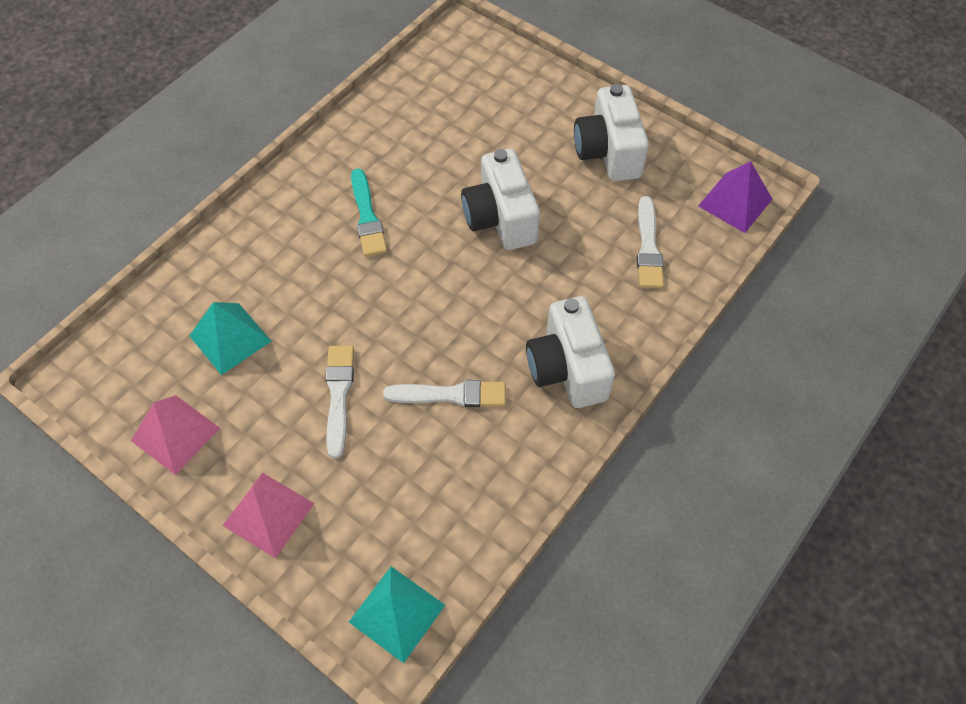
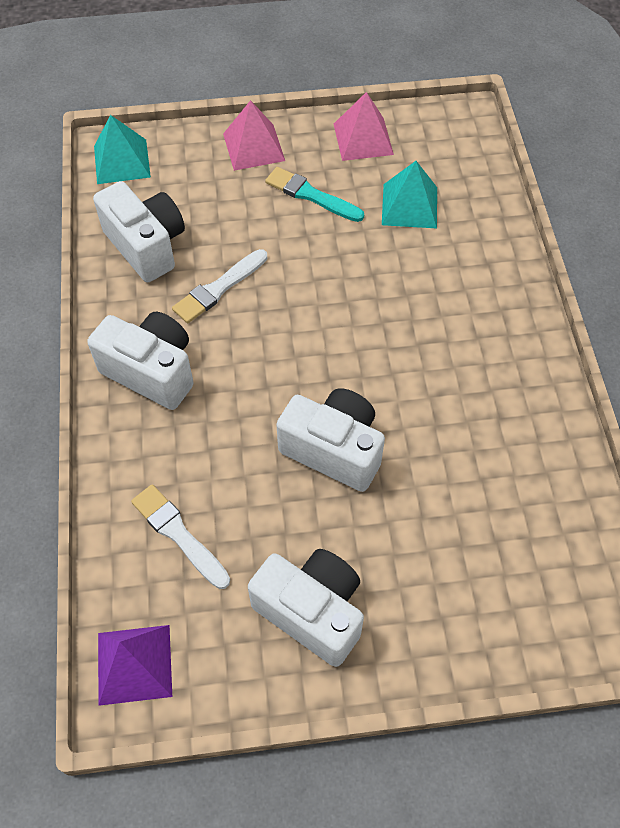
camera: 135 degrees right, 0 degrees up
white brush [325,345,354,458] -> none
turquoise brush [351,168,387,257] -> turquoise brush moved to [265,167,364,222]
none -> white camera [93,181,185,282]

